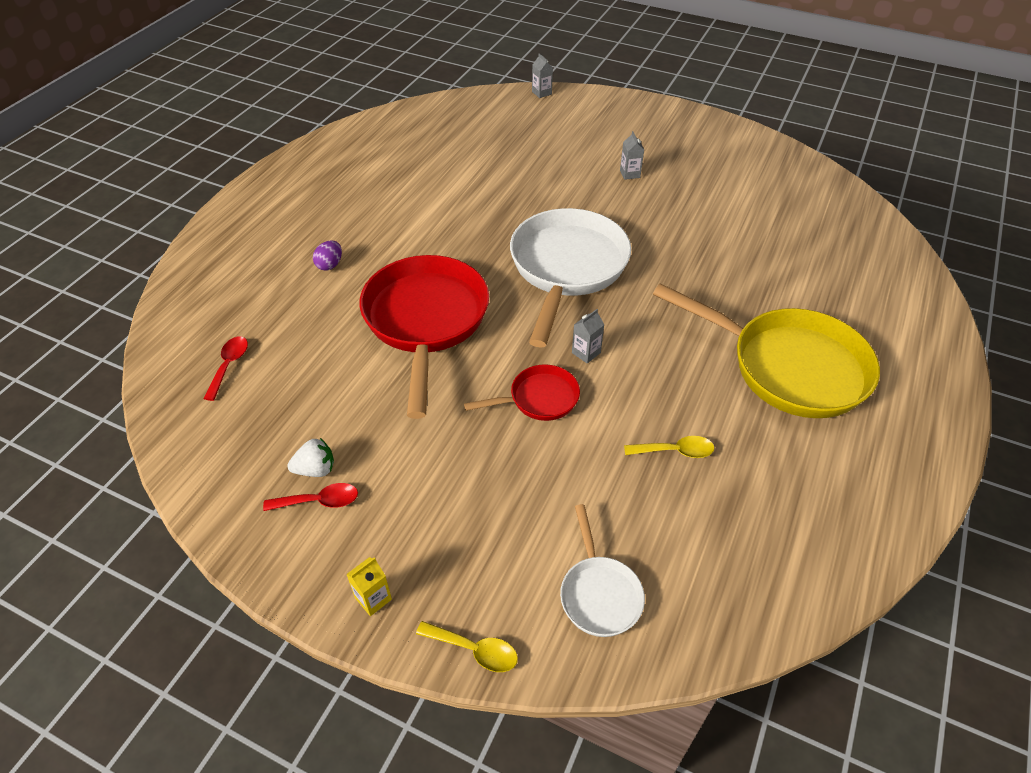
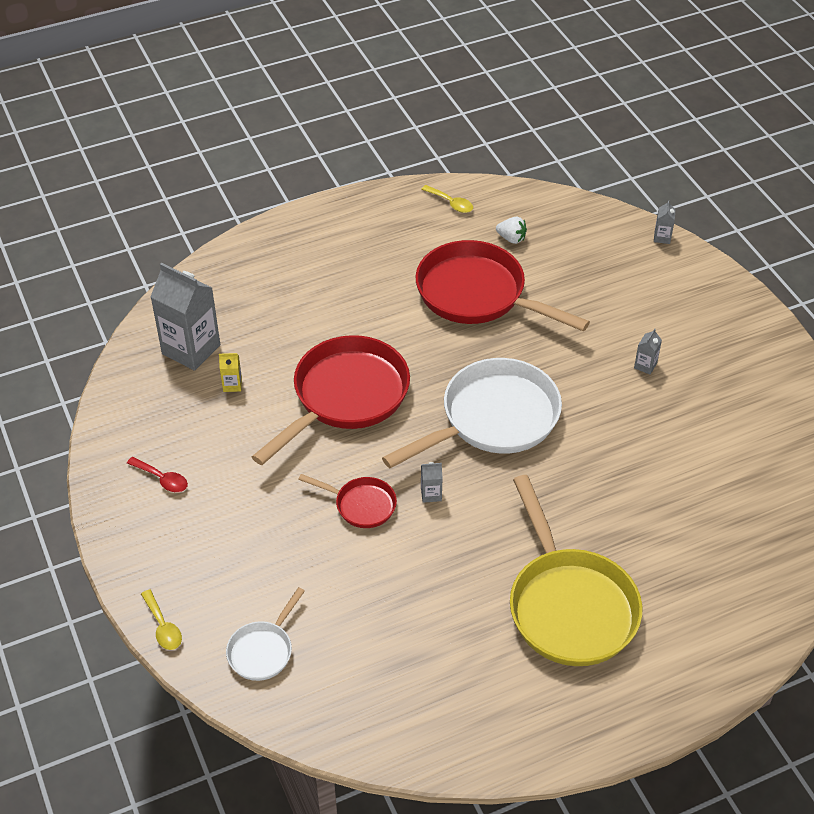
camera: 40 degrees right, 0 degrees up
red spoon [203,336,248,401] -> grey carton [150,263,220,371]
white strawberry [287,438,334,477] -> white strawberry moved to [496,217,527,244]
purple egg [313,241,342,270] -> none
yellow carton [346,557,392,616] -> yellow carton moved to [219,353,242,392]
yellow spoon [624,436,714,458] -> yellow spoon moved to [421,185,473,213]
none -> red pan [416,240,590,332]

